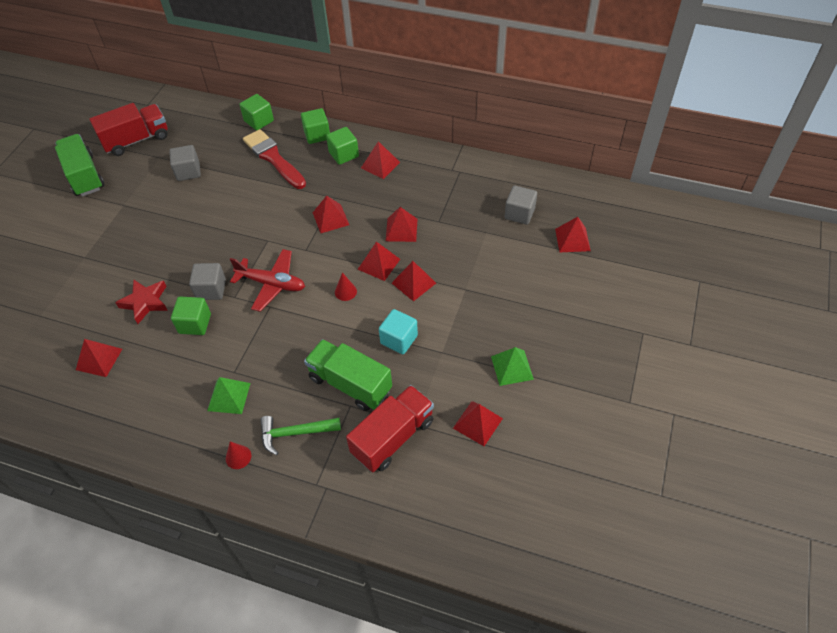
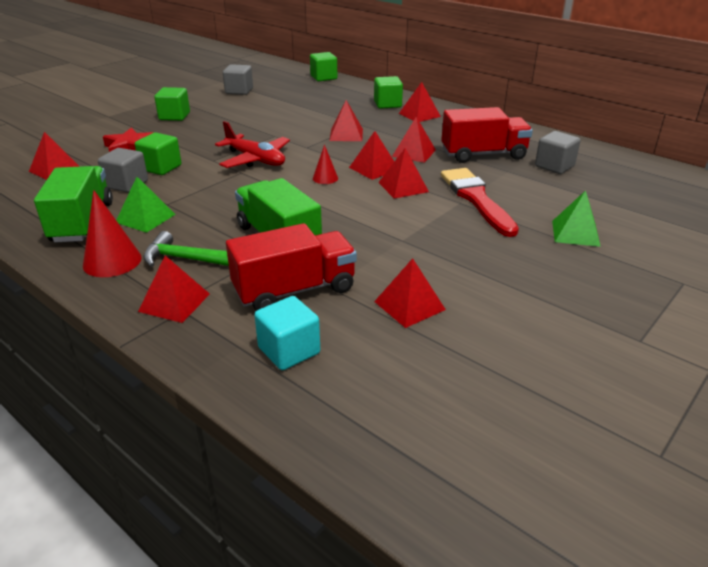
camera: 20 degrees right, 20 degrees down
green truck [55,134,104,197] -> green truck moved to [34,166,113,243]
red truck [89,103,168,156] -> red truck moved to [441,107,533,163]
grey cube [189,263,226,300] -> grey cube moved to [98,148,148,193]
red cone [226,442,251,469] -> red cone [83,190,142,277], size x1.76
red brush [243,129,306,189] -> red brush moved to [441,168,519,237]
green cube [301,108,330,144] -> green cube moved to [154,87,190,121]
turquoise cube [379,309,418,354] -> turquoise cube moved to [254,296,320,370]
green pyramid [491,347,534,386] -> green pyramid moved to [552,190,601,247]
red pyramid [555,217,591,252] -> red pyramid moved to [138,256,210,323]

